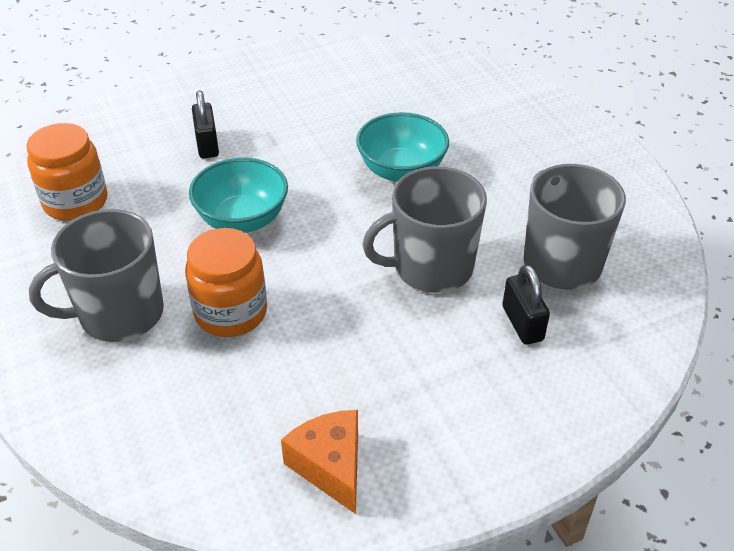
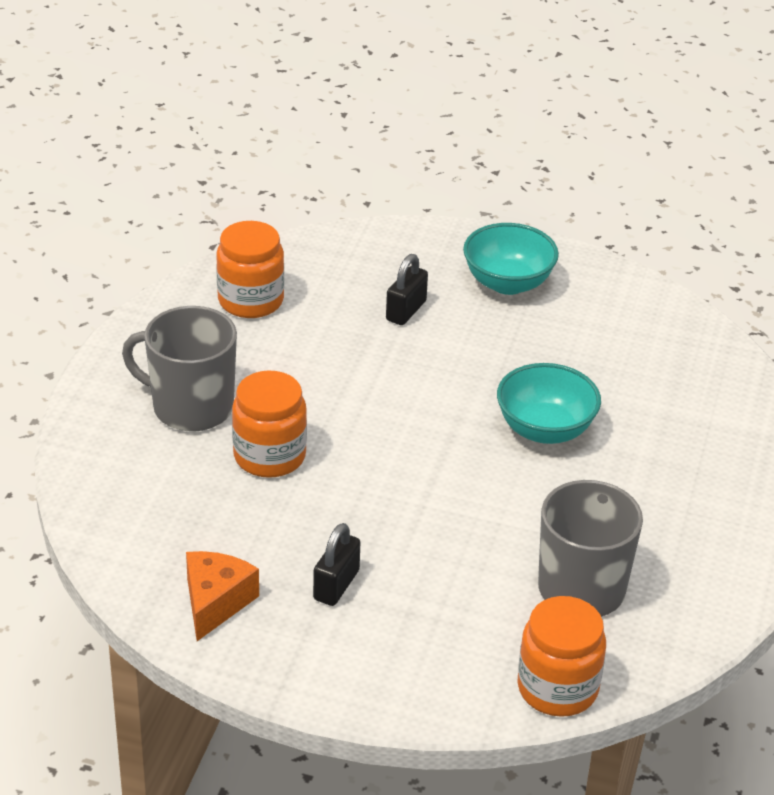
camera: 40 degrees right, 5 degrees down
turquoise bowl [189,158,288,233] -> turquoise bowl moved to [463,223,559,295]
grey mug [362,166,487,293] -> none
black padlock [503,265,550,345] -> black padlock moved to [313,523,360,606]
none -> orange jar [518,596,606,717]

